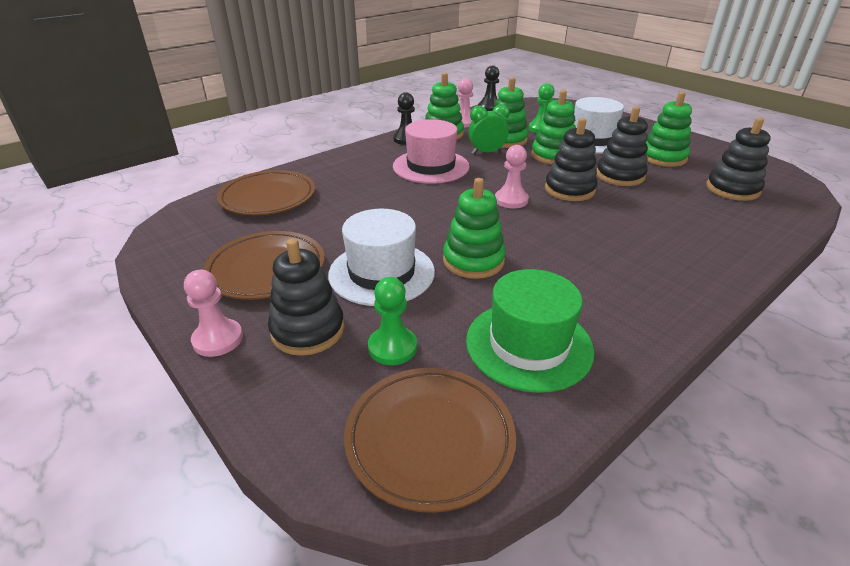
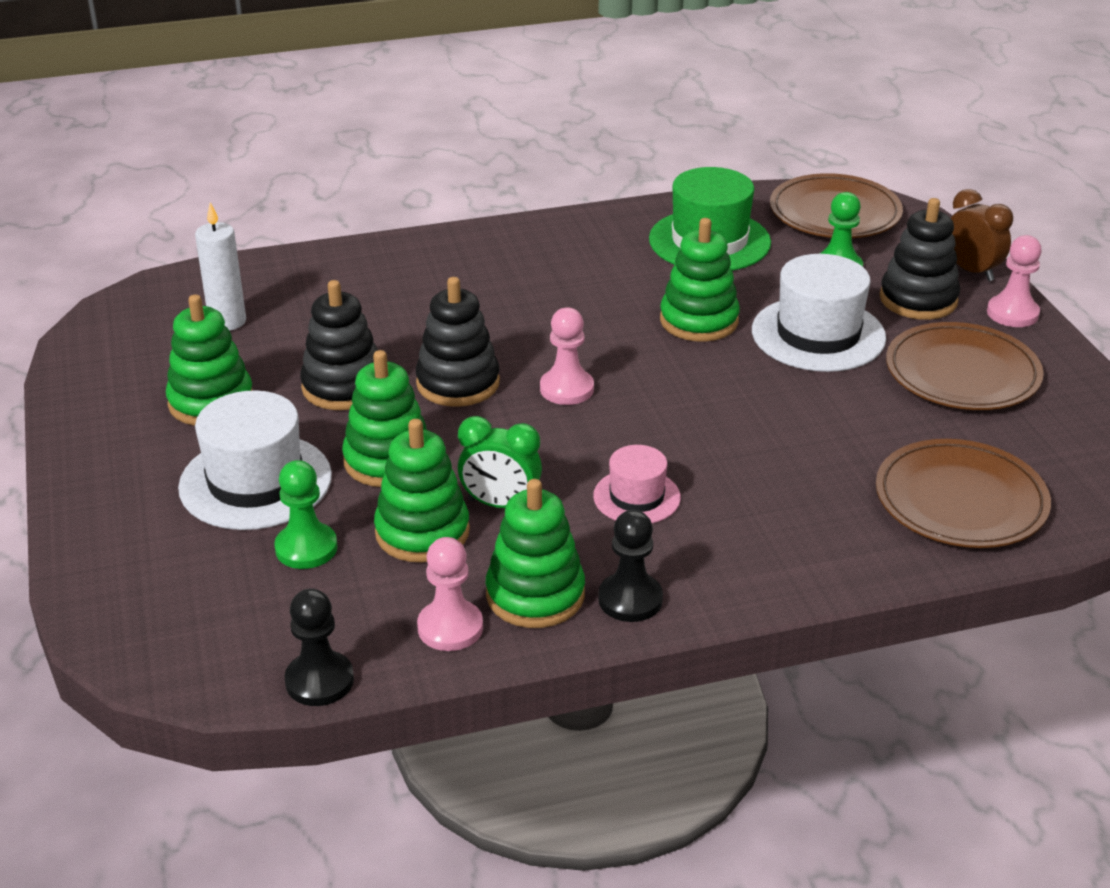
camera: 155 degrees left, 0 degrees up
pink hat [393,119,470,184] -> pink hat [593,445,681,523], size x0.57
black stacking toy [706,117,771,201] -> white candle [195,202,246,331]
none -> brown clock [951,189,1013,281]

